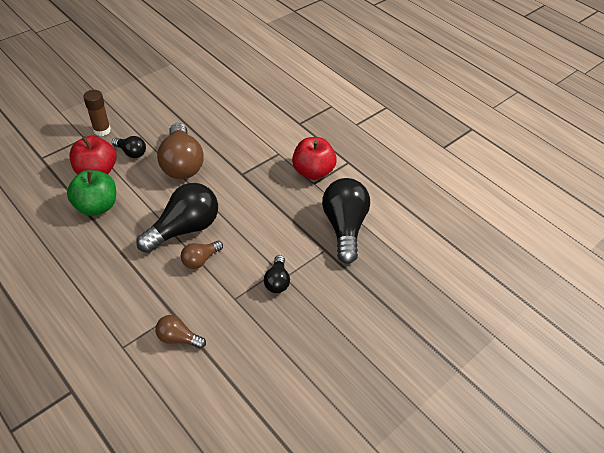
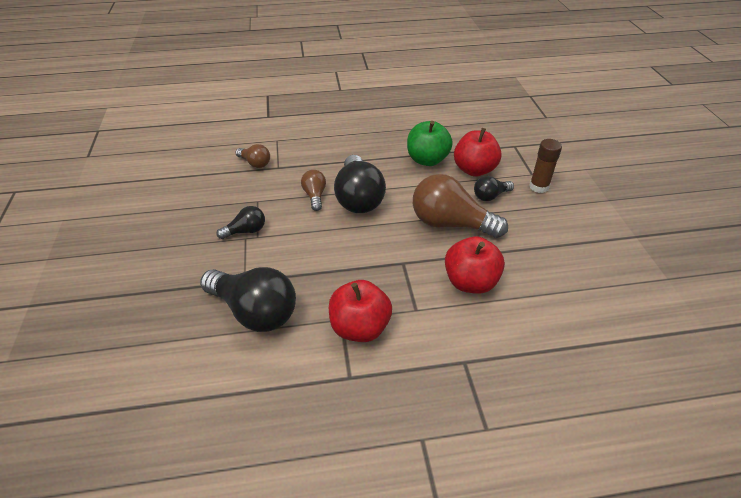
camera: 125 degrees right, 5 degrees down
brown light bulb [155,315,206,349] -> brown light bulb turned 75 degrees clockwise [235,144,270,168]
black light bulb [264,255,290,293] -> black light bulb turned 120 degrees clockwise [216,206,265,239]
none -> red apple [445,236,505,294]

